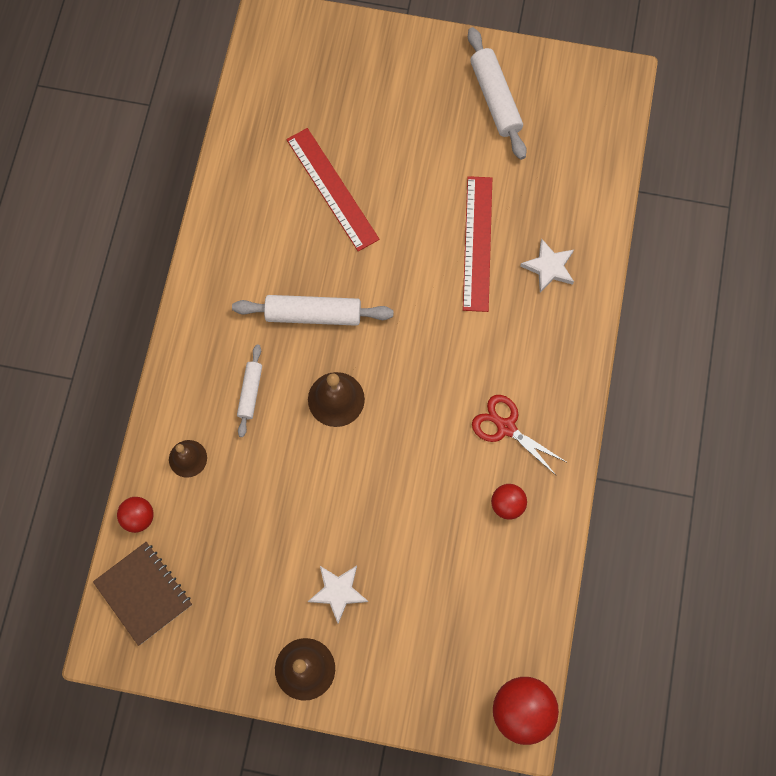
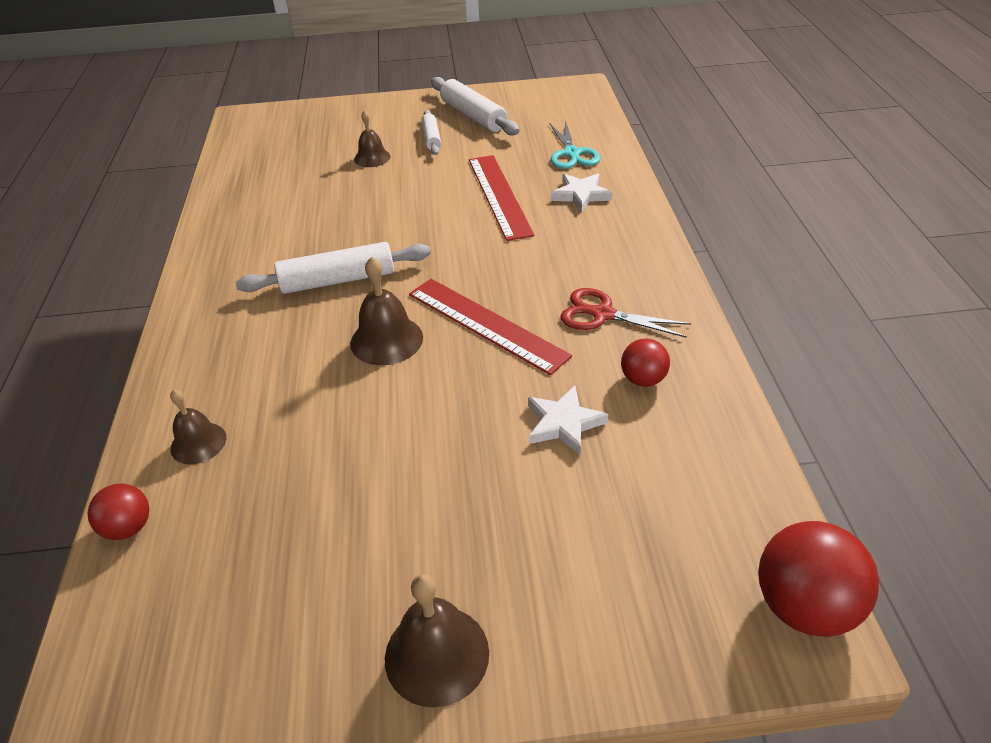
camera: 15 degrees left, 30 degrees down
brown notebook [93,542,192,646] -> none
white rolling pin [237,344,262,437] -> white rolling pin moved to [421,110,441,155]
red ruler [286,128,380,251] -> red ruler moved to [409,279,572,375]
white star [308,566,368,624] -> white star moved to [528,386,608,455]
none -> brown bell [354,110,390,167]
none -> turquoise scissors [549,120,600,169]

